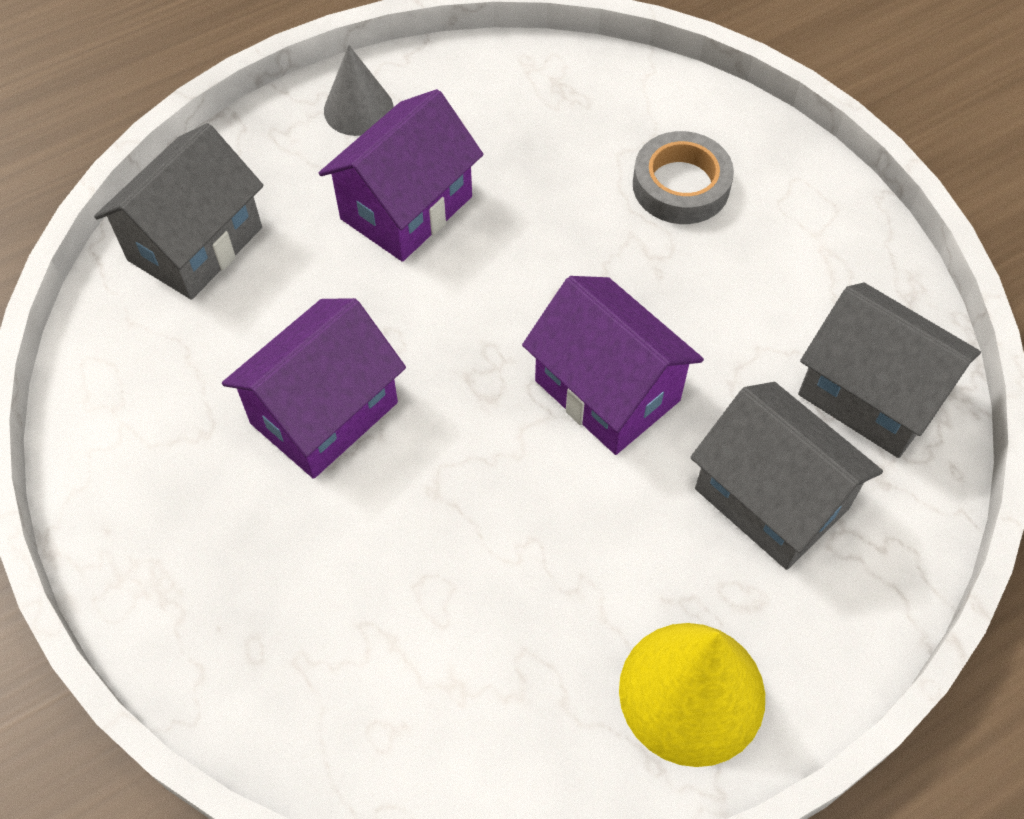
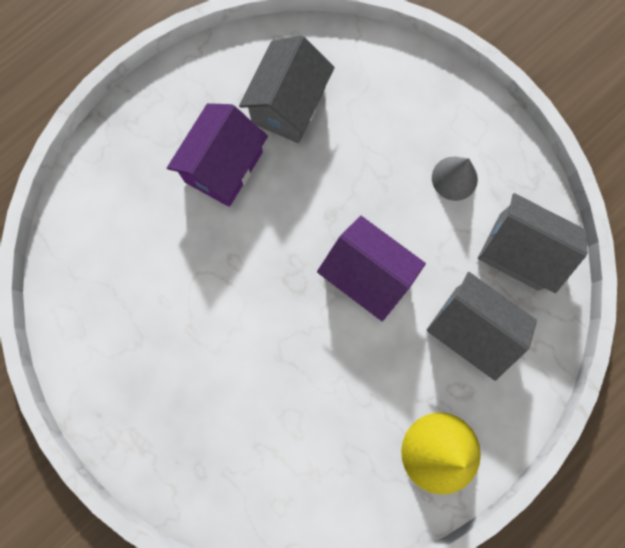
camera: 10 degrees left, 20 degrees up
grey house [94,123,264,300] -> grey house moved to [239,35,335,143]
purple house [222,298,406,479] -> none
grey cone [324,45,393,136] -> grey cone moved to [432,157,478,201]
grey tape [633,131,734,224] -> none

